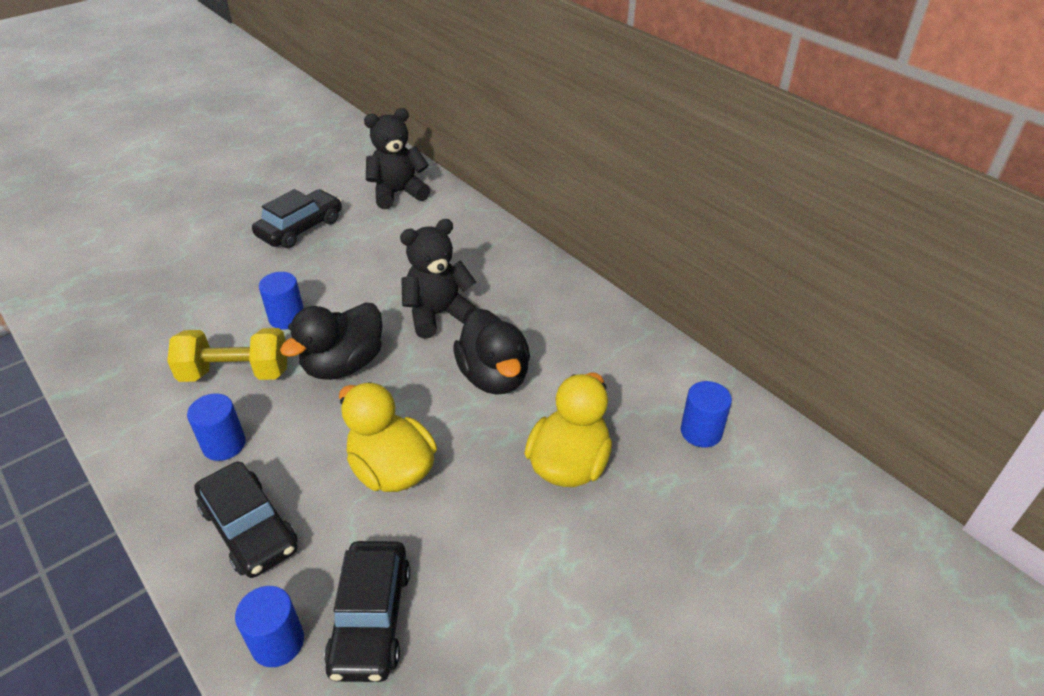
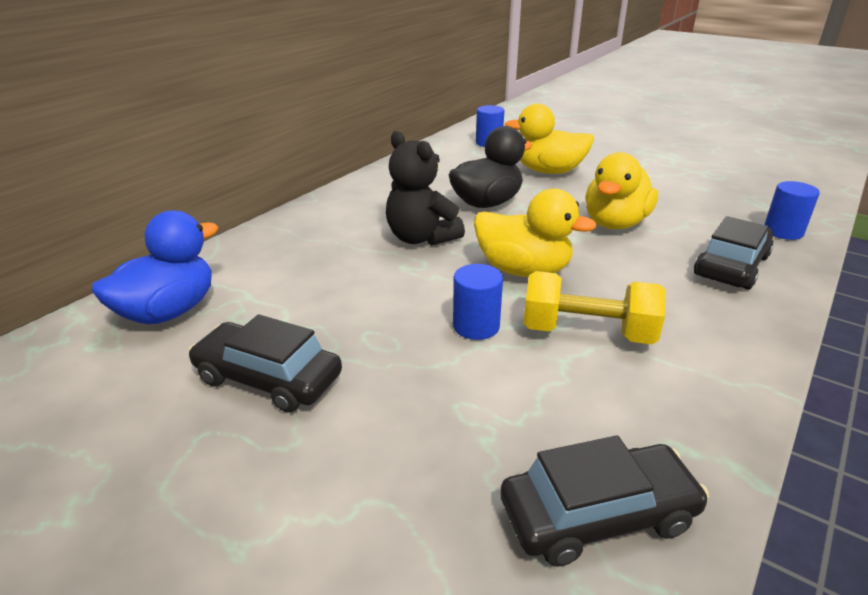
camera: 105 degrees left, 10 degrees down
yellow dumbbell [167,328,287,382] -> yellow dumbbell turned 60 degrees counterclockwise [524,271,666,344]
blue cylinder [187,394,246,461] -> none
black duck [280,302,382,380] -> yellow duck [474,188,597,277]
black car [324,541,410,682] -> black car moved to [500,435,709,567]
black teddy bear [364,108,430,209] -> blue duck [92,210,218,324]

